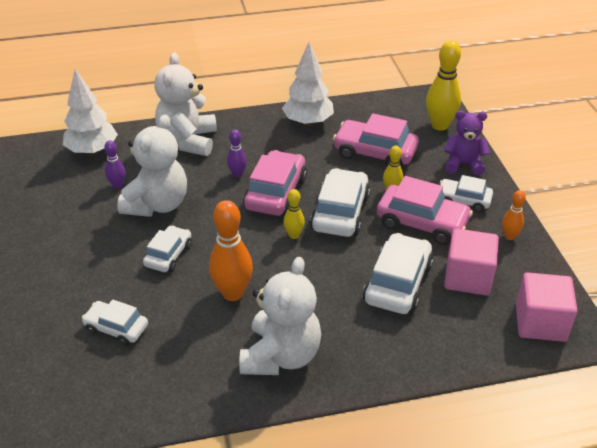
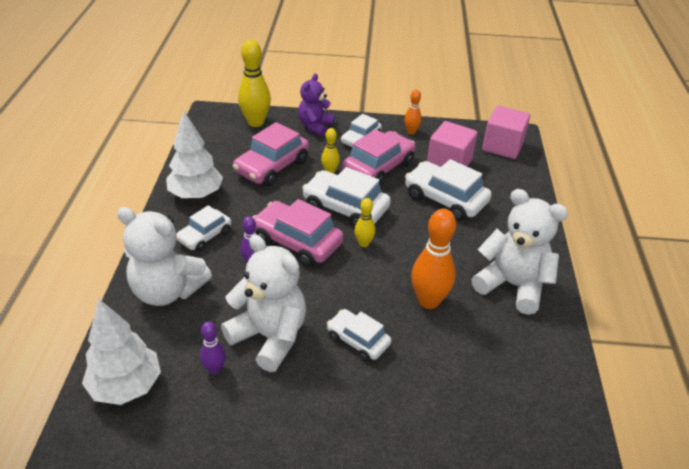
camera: 75 degrees left, 0 degrees up
white car [82,299,148,346] -> white car moved to [176,205,231,252]

